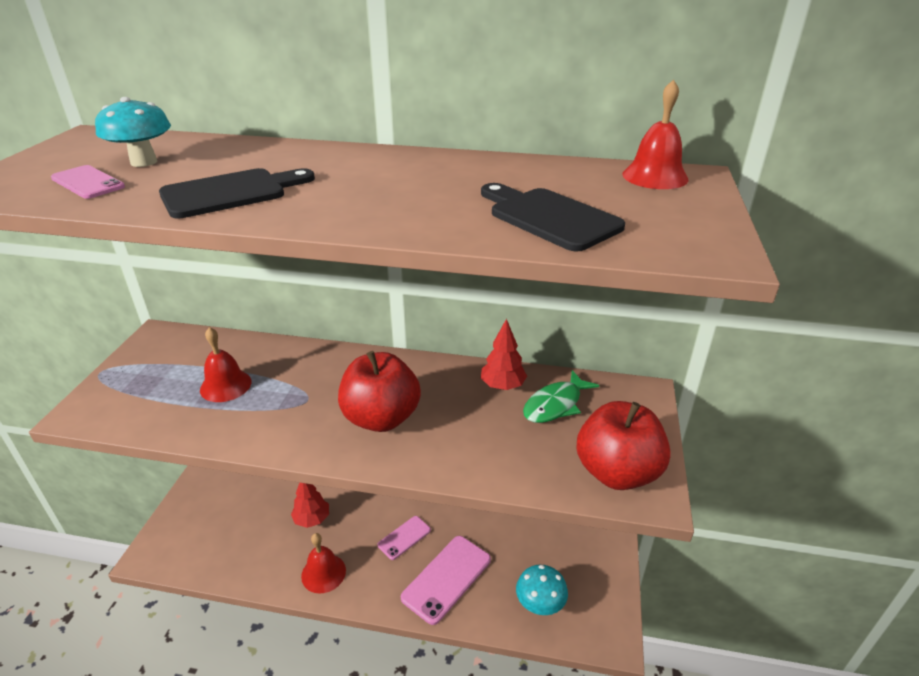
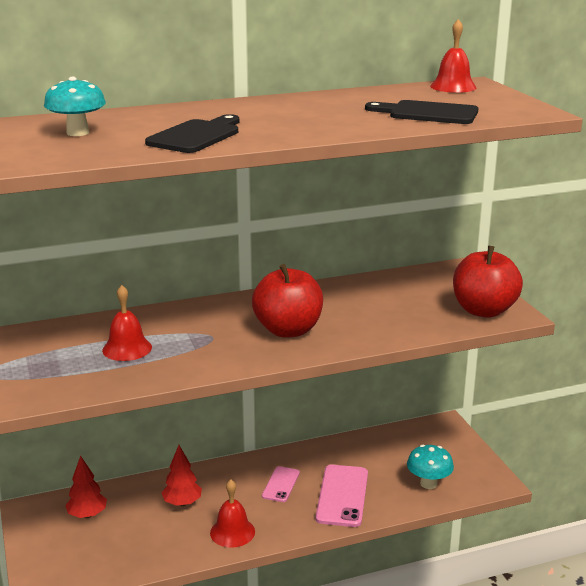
camera: 30 degrees left, 10 degrees down
pink phone [51,165,125,199] -> none
red tree [481,319,527,390] -> red tree moved to [65,456,107,518]
green fish [523,370,599,423] -> none

